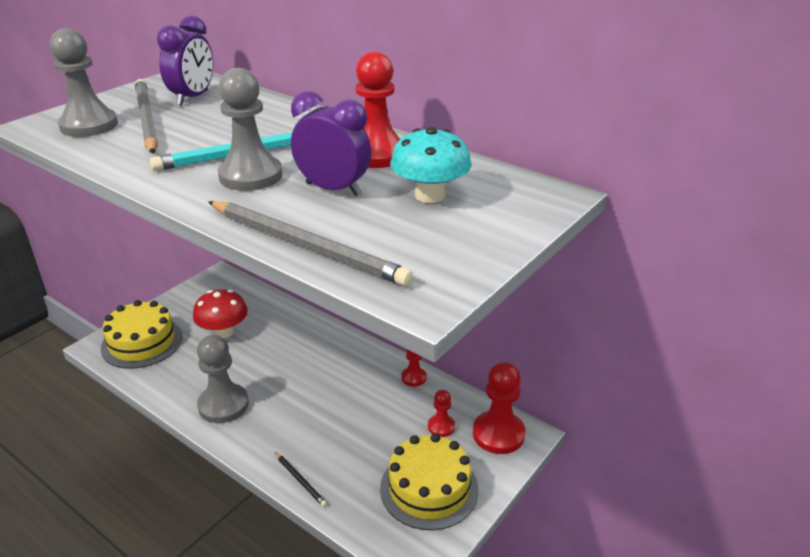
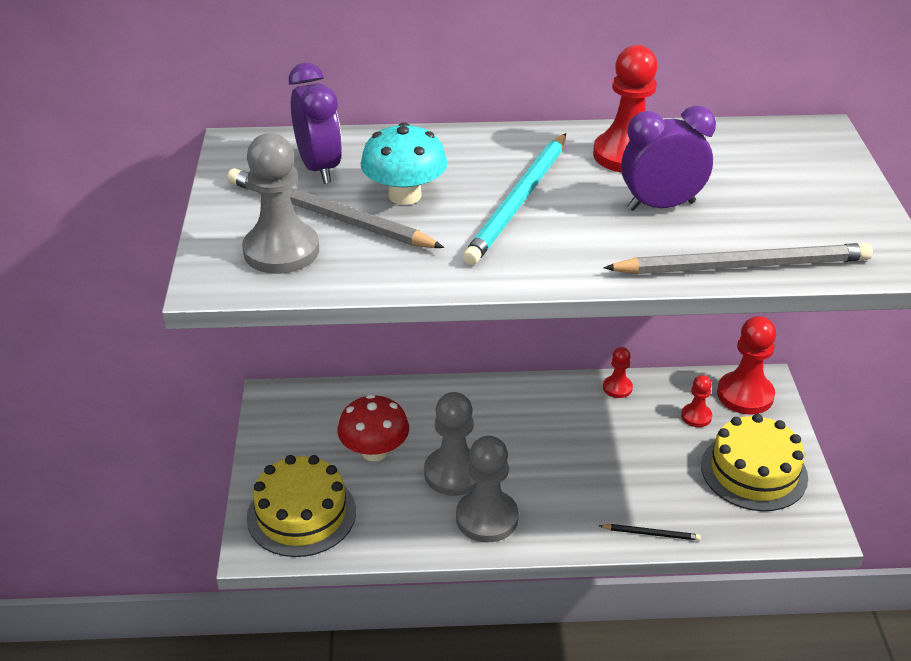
camera: 40 degrees left, 5 degrees up
grey pawn [218,68,282,191] -> grey pawn moved to [424,392,476,496]
turquoise mushroom [390,127,471,203] -> turquoise mushroom moved to [361,122,447,205]

